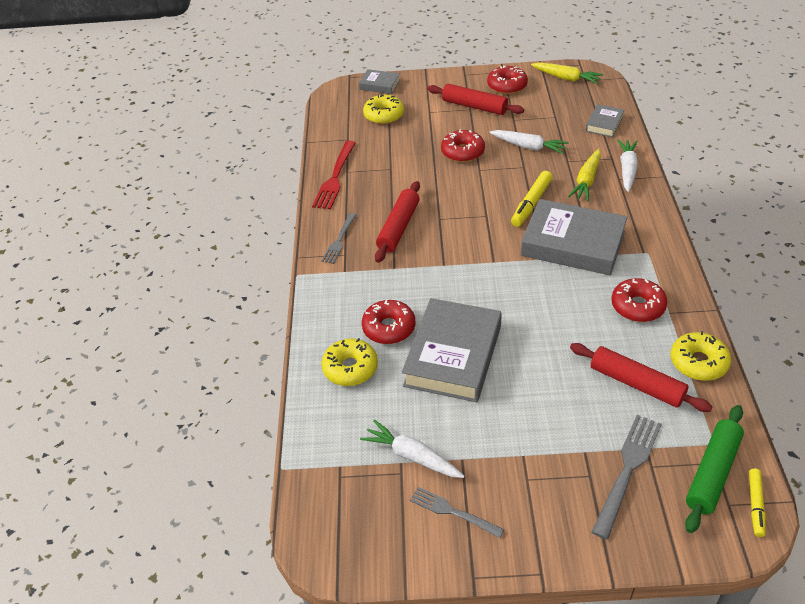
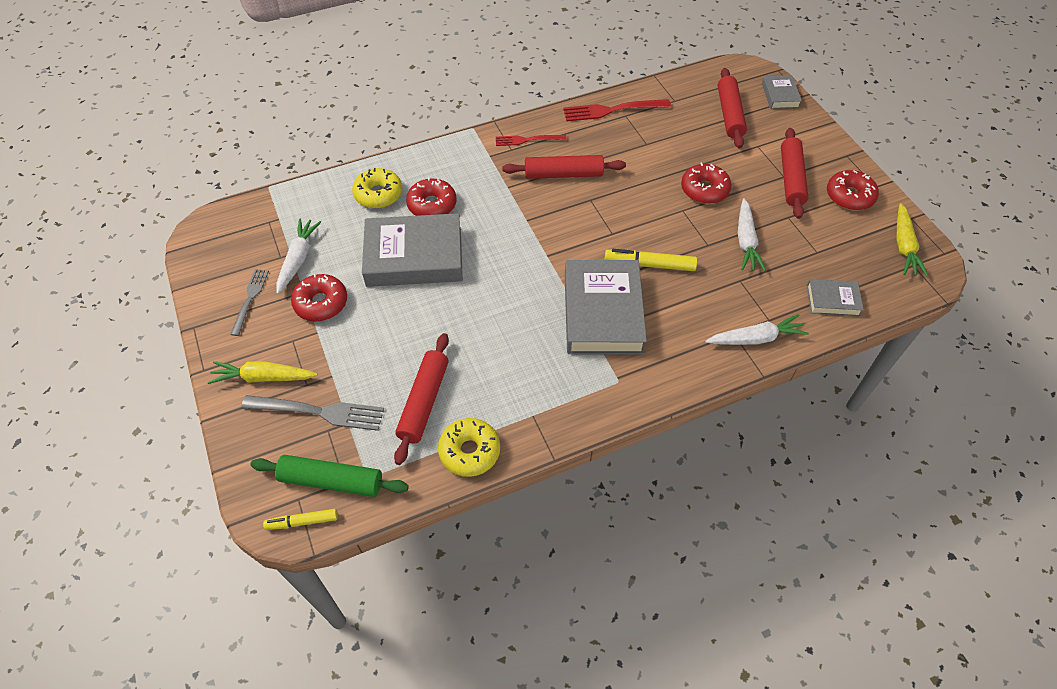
camera: 65 degrees right, 10 degrees up
grey fork [321,213,356,264] -> red fork [496,135,566,146]
yellow donut [363,94,404,124] -> red rolling pin [718,68,747,149]
yellow carrot [568,149,601,202] -> yellow carrot moved to [208,361,318,384]
red donut [611,278,667,322] -> red donut moved to [291,273,347,321]

